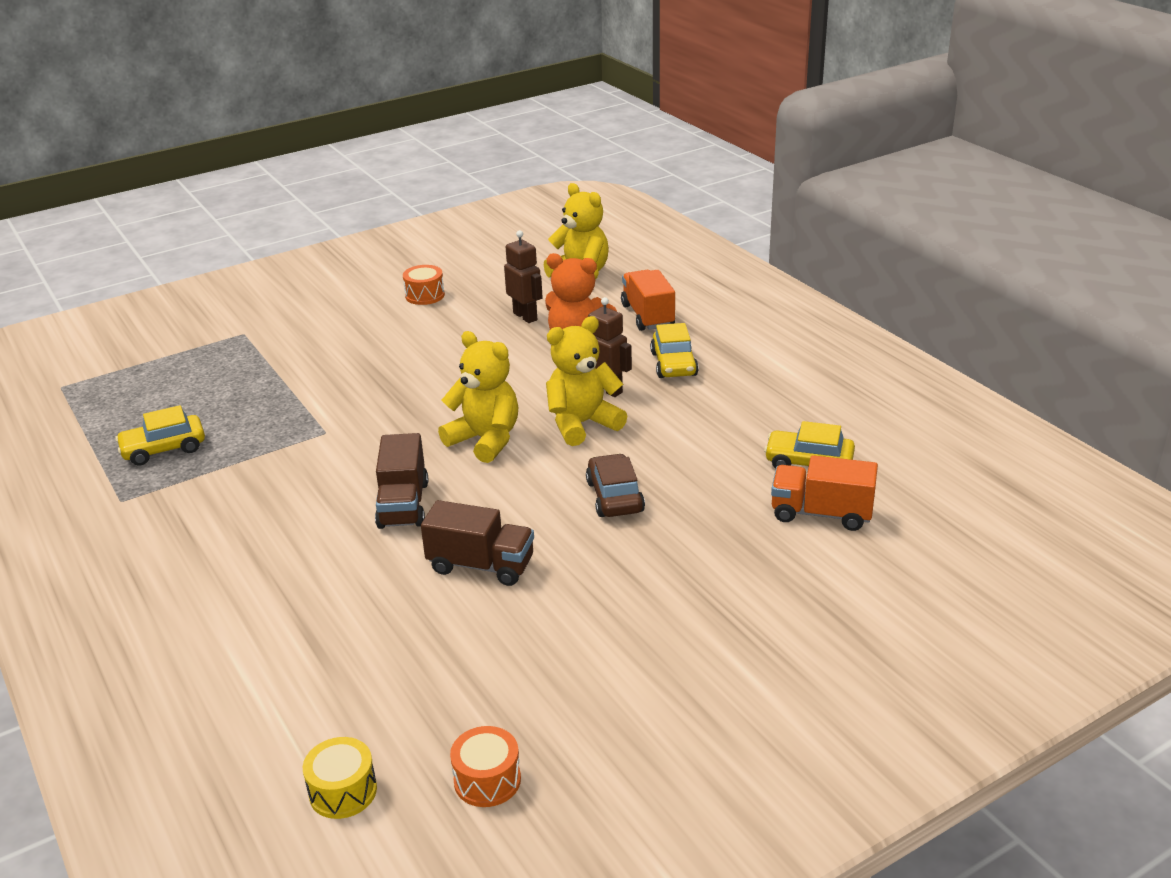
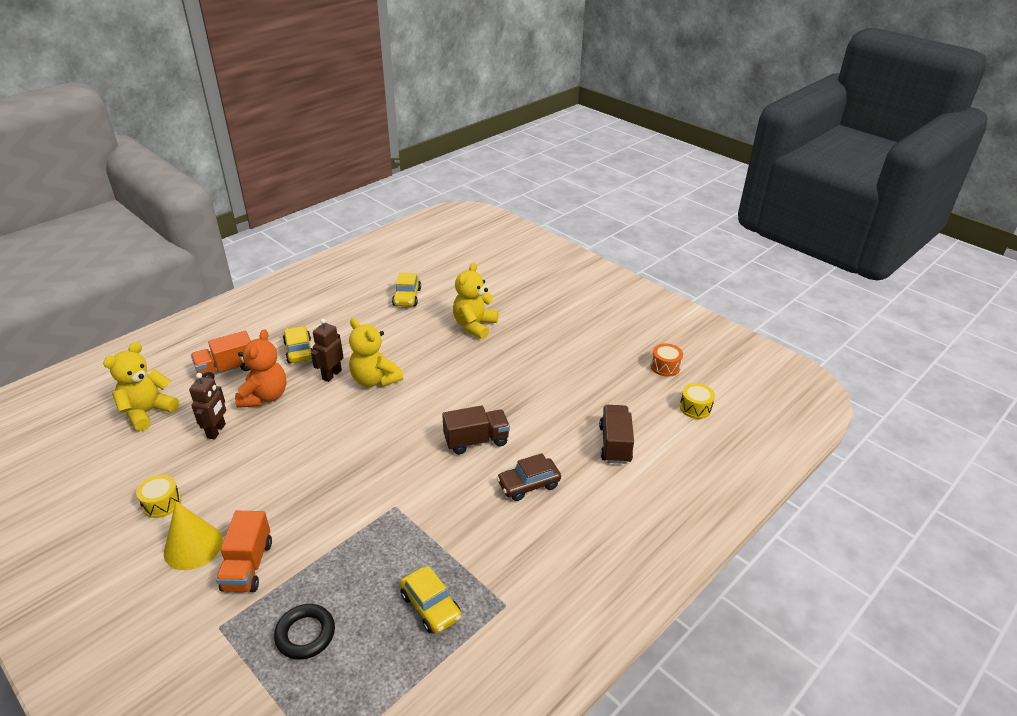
camera: 105 degrees left, 5 degrees up
orange drum [403,265,445,305] -> yellow drum [136,475,181,518]
brown truck [421,500,534,586] -> brown truck moved to [599,405,634,464]
yellow teddy bear [438,331,519,463] -> yellow teddy bear moved to [453,262,499,339]
brown robot [504,230,543,323] -> brown robot turned 150 degrees clockwise [189,373,226,440]
brown car [586,454,645,517] -> brown car moved to [497,453,561,501]
yellow car [650,323,699,378] -> yellow car turned 90 degrees counterclockwise [283,326,313,363]
orange truck [771,455,878,531] -> orange truck moved to [216,511,272,592]
none -> yellow cone [164,502,223,570]
none -> black ring [274,604,335,660]

